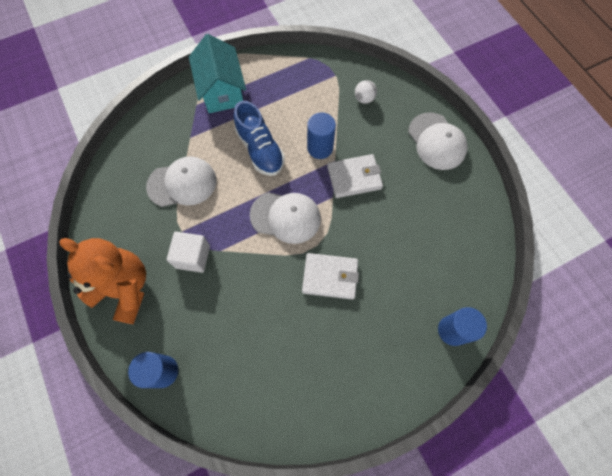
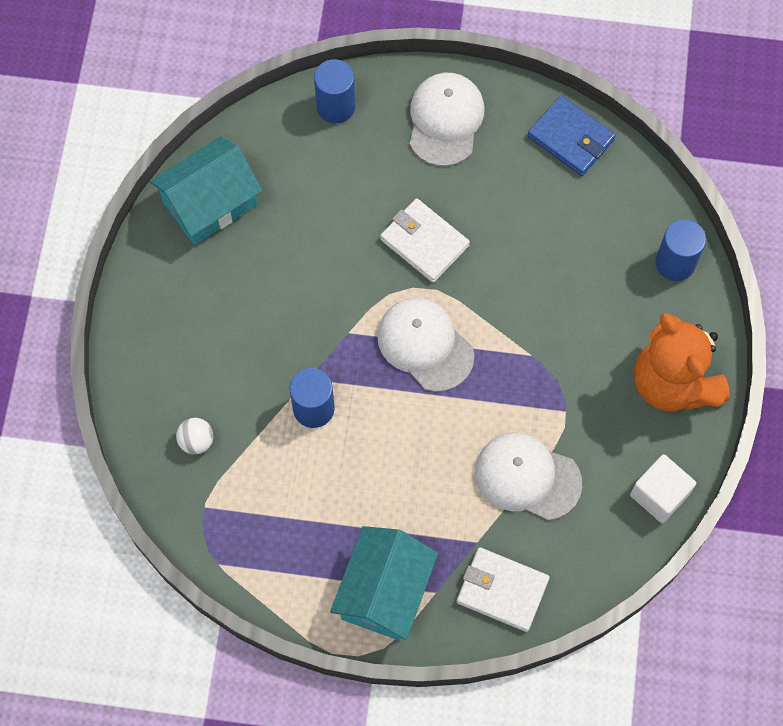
camera: 145 degrees left, 0 degrees up
white cube [167,232,210,273] -> white cube moved to [630,454,696,523]
blue shoe [234,101,285,176] -> none
white wallet [327,154,383,198] -> white wallet moved to [457,547,550,632]
white cap [408,112,468,170] -> white cap moved to [410,73,484,166]
none -> turquoise house [150,136,263,245]
none -> blue wallet [528,95,616,176]

